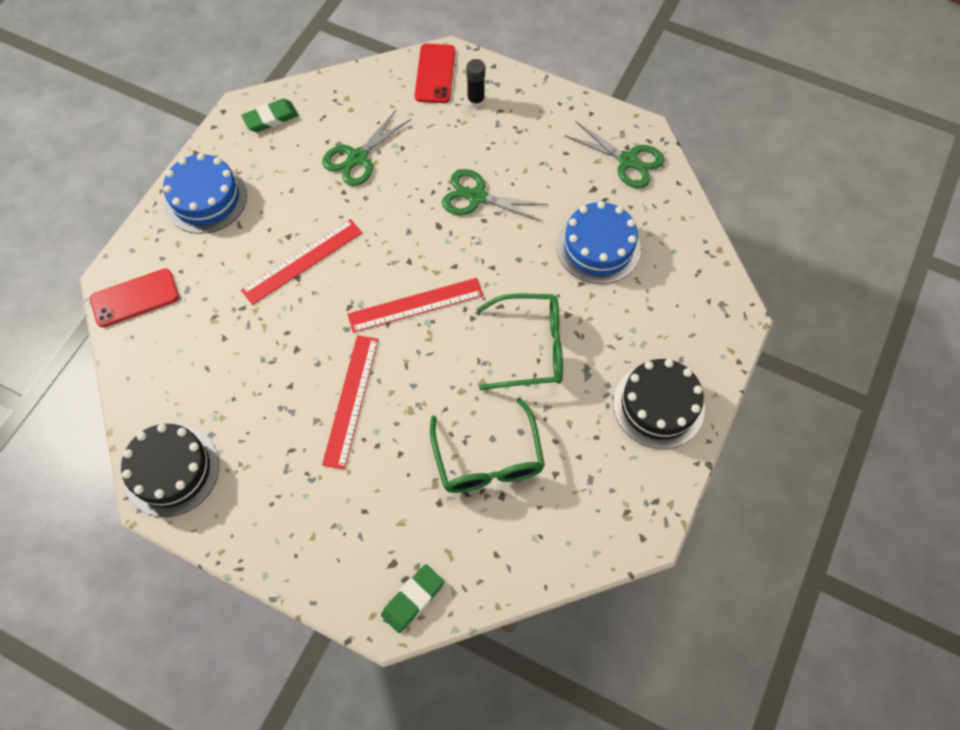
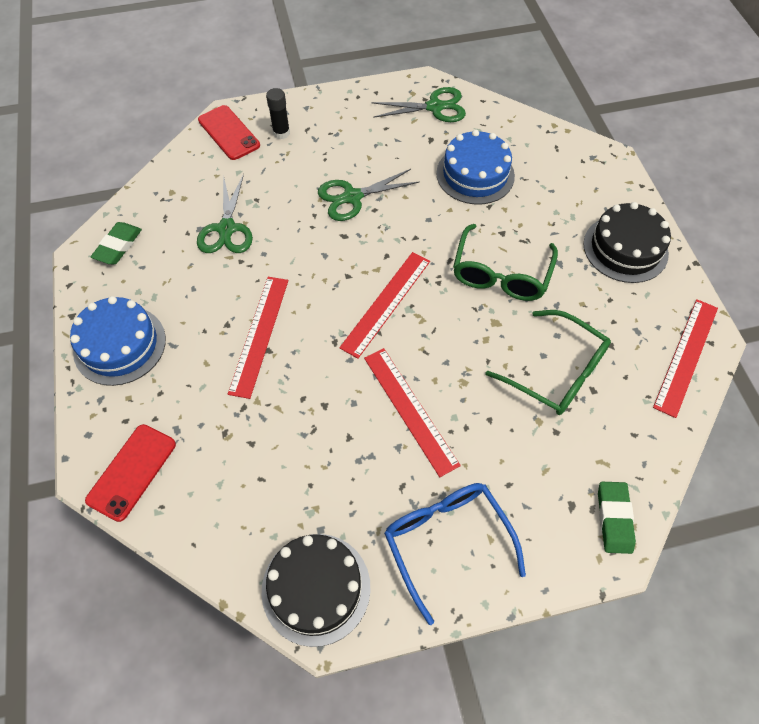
camera: 40 degrees left, 5 degrees down
green glasses [476,294,563,390] -> green glasses turned 150 degrees clockwise [453,224,558,301]
none -> blue glasses [384,483,526,625]
none -> red ruler [653,299,718,418]

